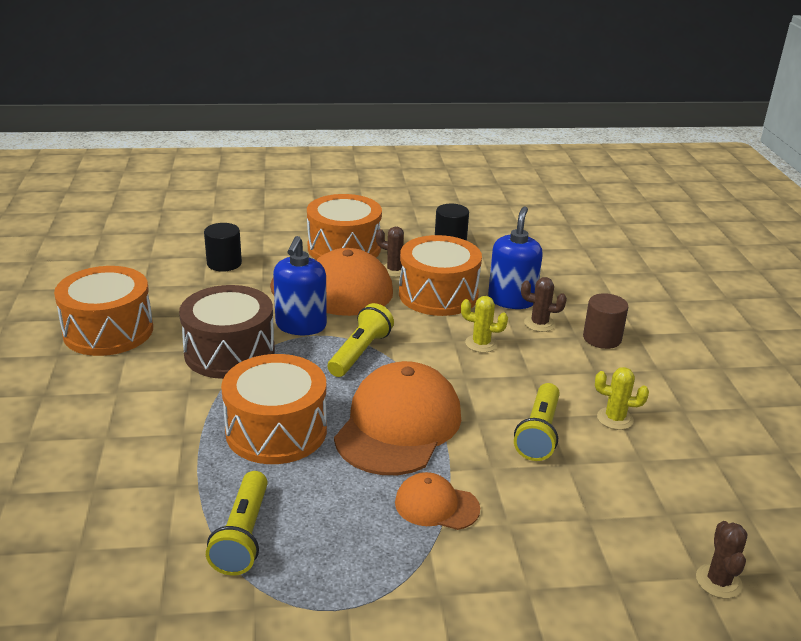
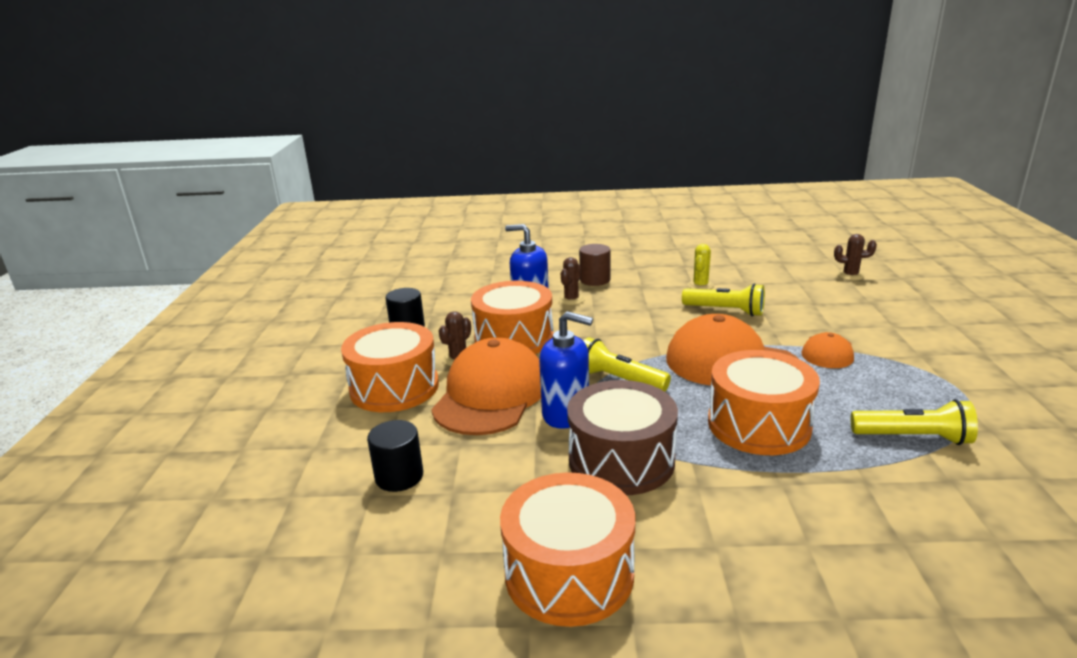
camera: 80 degrees left, 5 degrees down
yellow cactus [461,296,508,353] -> none

